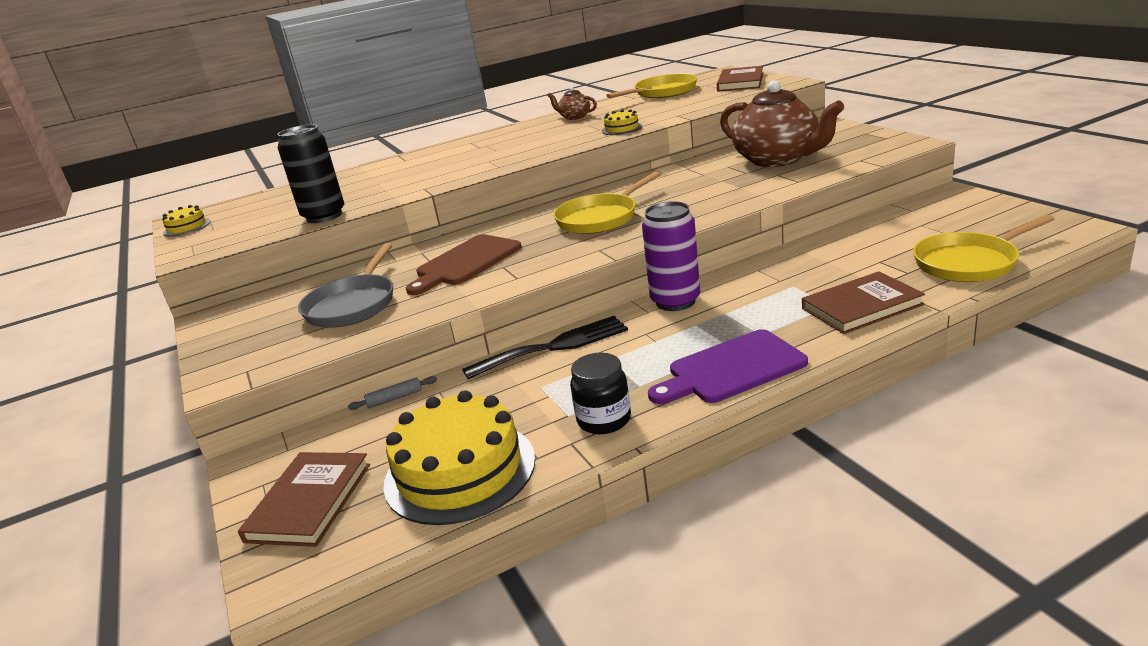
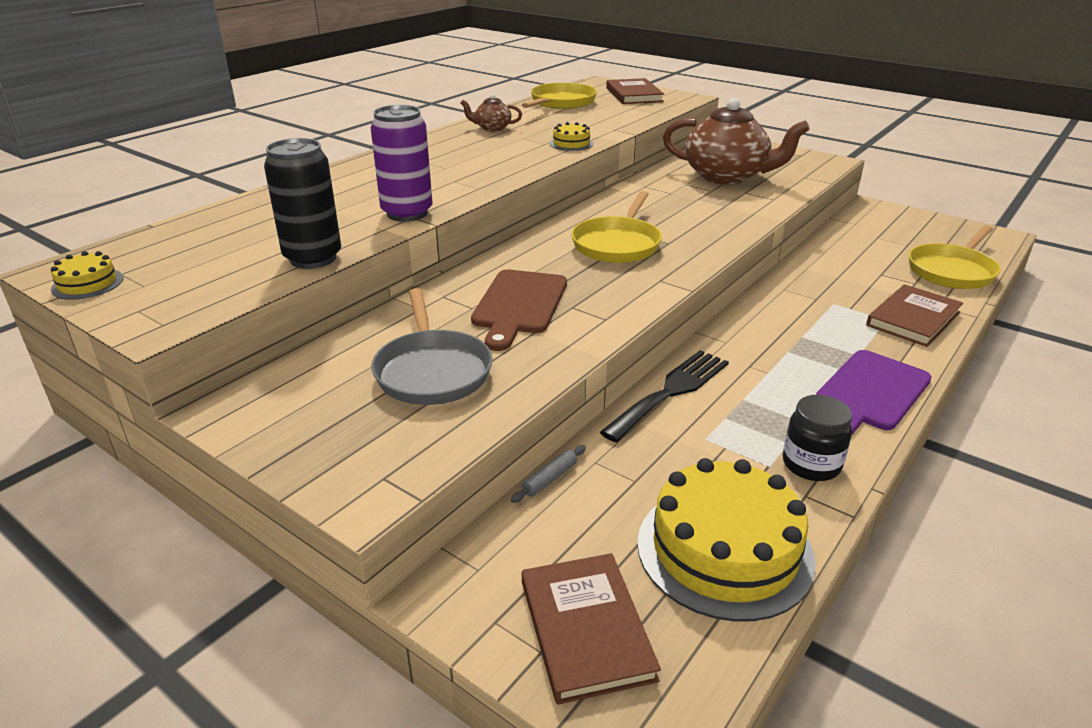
camera: 30 degrees left, 5 degrees up
purple can [642,201,700,311] -> purple can moved to [371,105,432,222]

